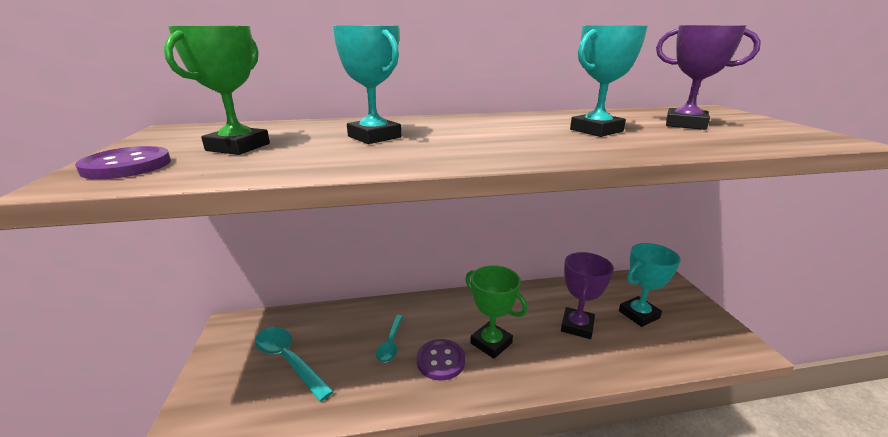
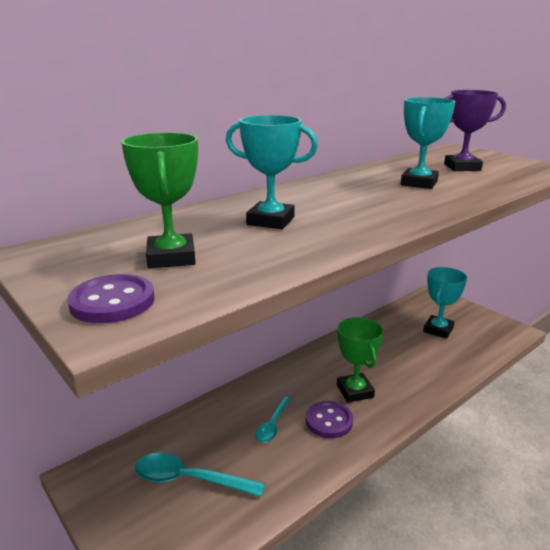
camera: 30 degrees left, 0 degrees up
turquoise spoon [376,315,403,363] -> turquoise spoon turned 45 degrees clockwise [255,397,291,443]
green trophy [465,265,528,359] -> green trophy turned 60 degrees clockwise [337,317,384,403]
purple trophy [561,252,614,339] -> none

